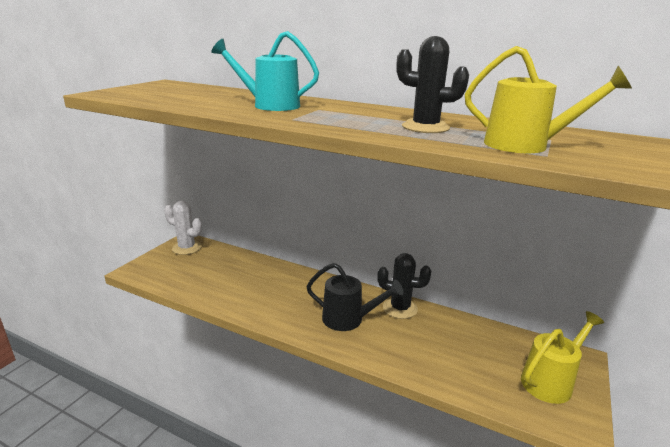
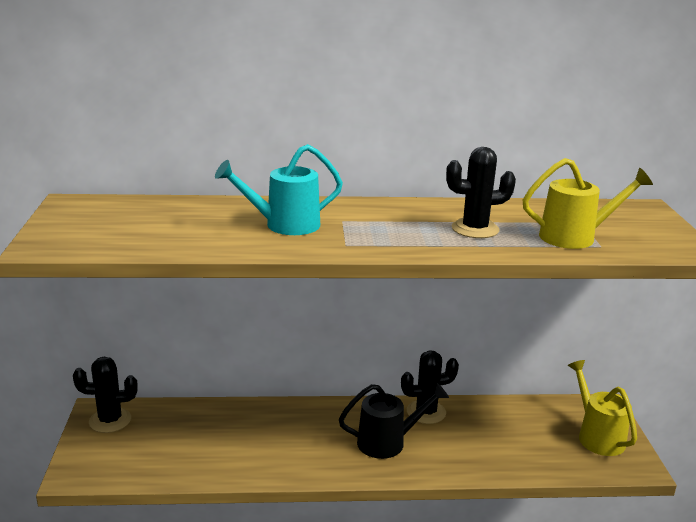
camera: 30 degrees left, 0 degrees up
white cactus [164,201,202,255] -> black cactus [73,357,138,433]
yellow watering can [521,311,604,404] -> yellow watering can turned 45 degrees counterclockwise [568,360,637,456]

